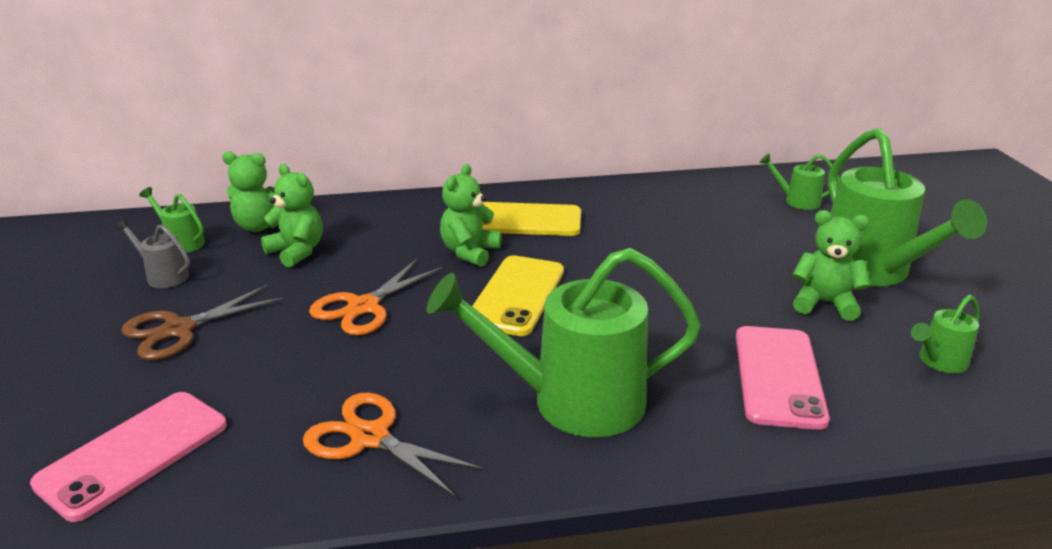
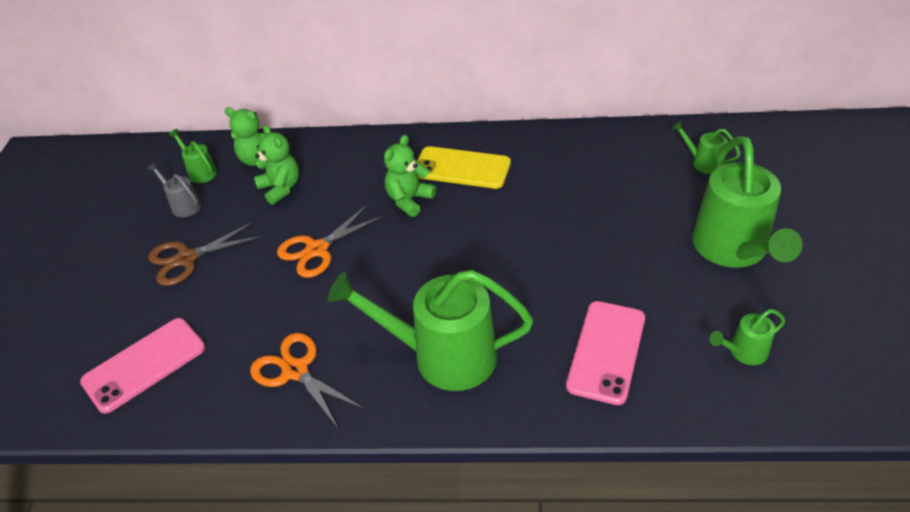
camera: 15 degrees right, 15 degrees up
yellow phone [472,256,564,336] -> none
green teddy bear [792,210,871,321] -> none

